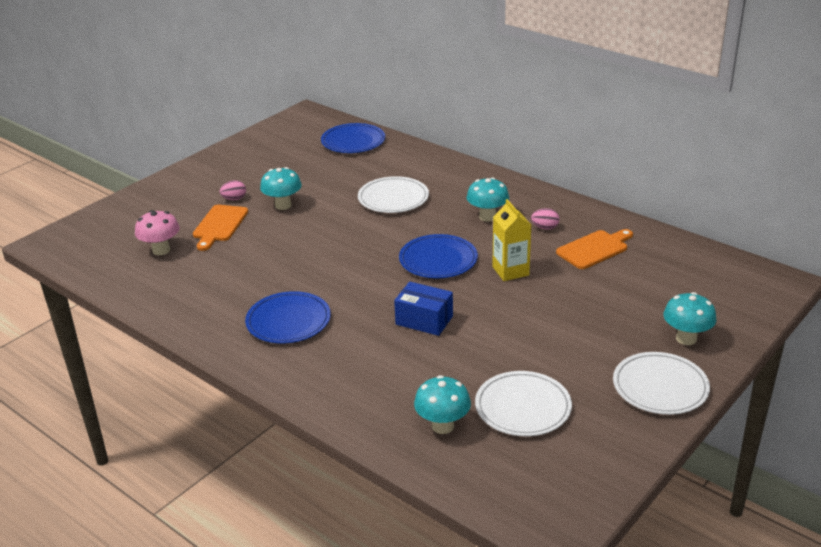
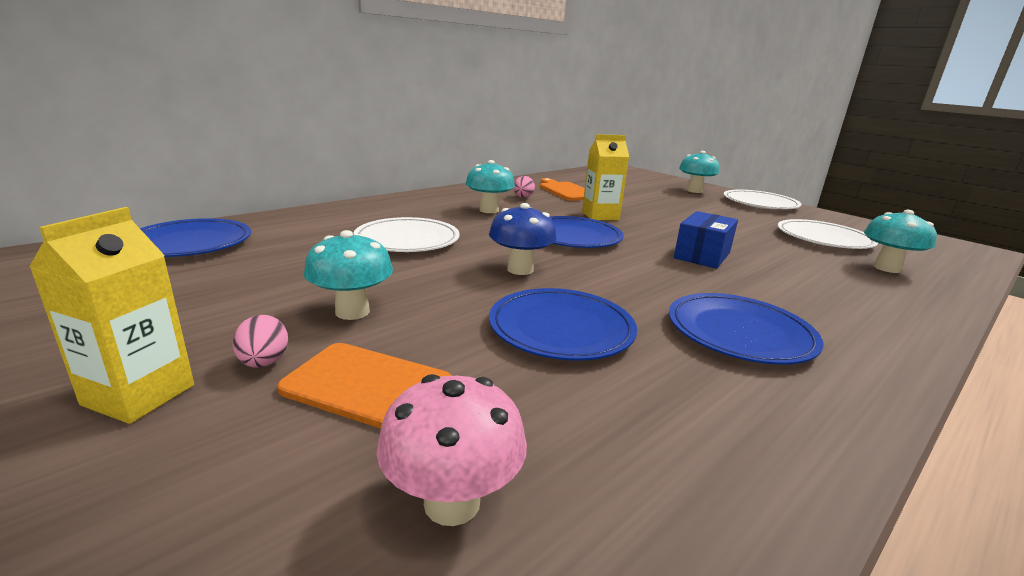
camera: 85 degrees left, 10 degrees down
none -> yellow carton [29,207,194,424]
none -> blue mushroom [489,203,557,275]
none -> blue plate [489,288,637,361]

